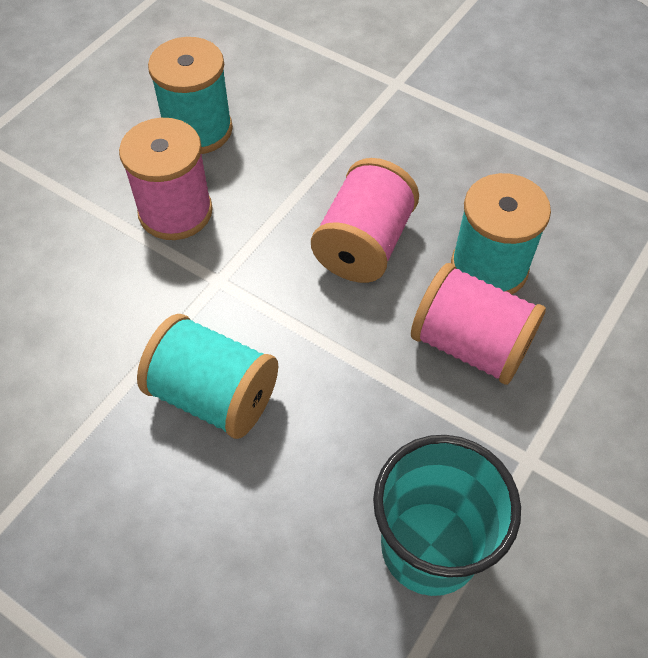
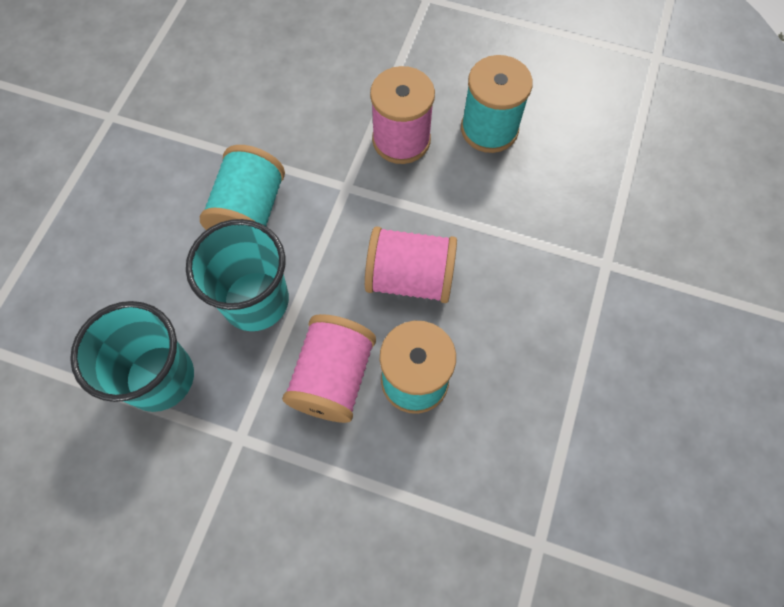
camera: 75 degrees right, 10 degrees up
none -> turquoise cup [186,219,289,331]

